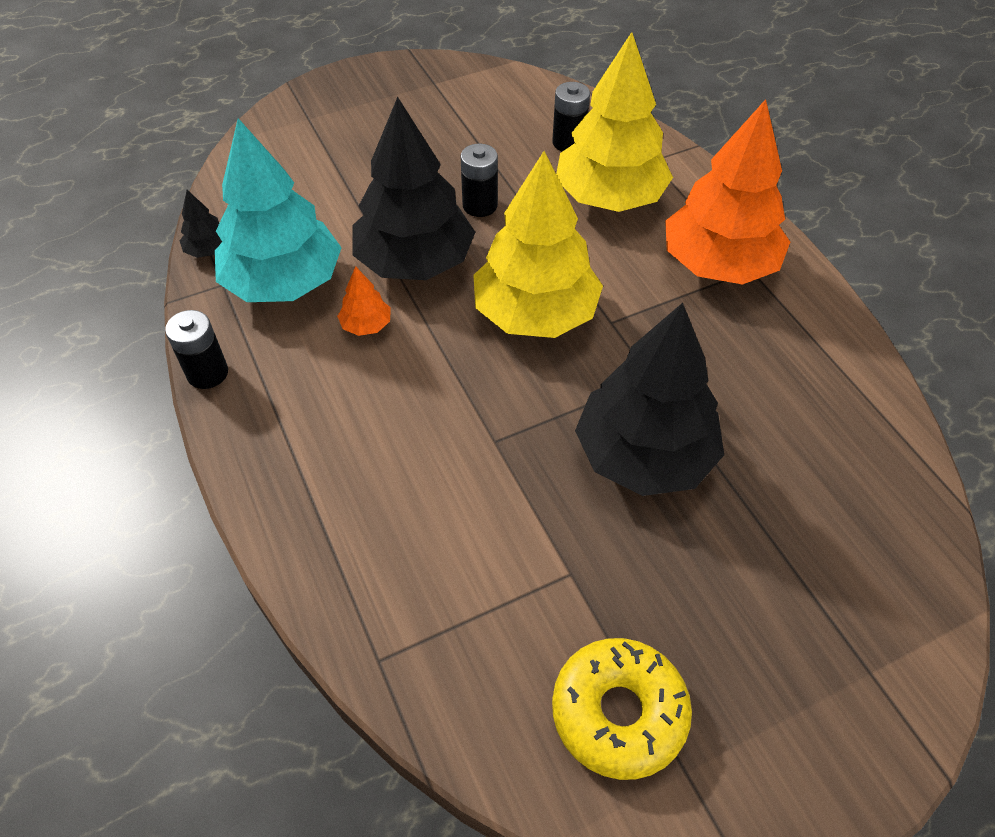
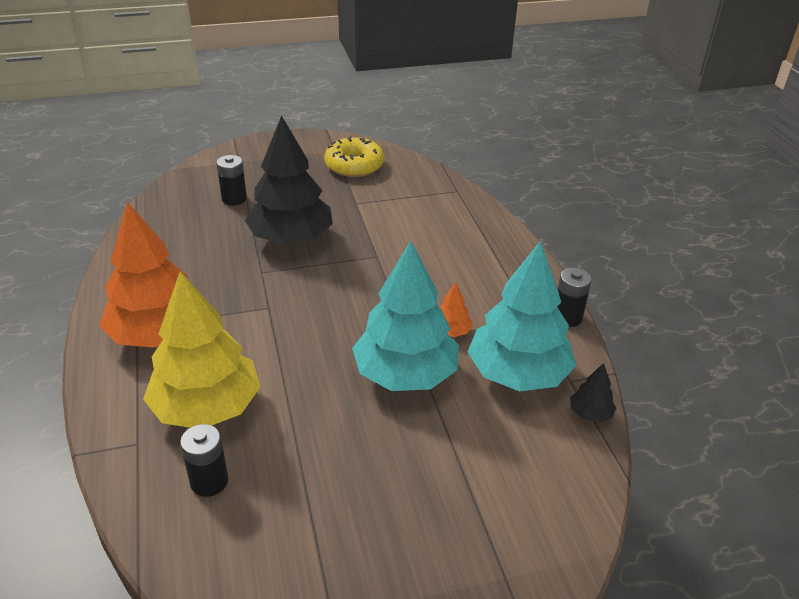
camera: 170 degrees left, 15 degrees down
black tree [352,97,475,280] -> turquoise tree [352,241,459,391]
black battery [460,144,498,217] -> black battery moved to [216,155,247,206]
yellow tree [473,151,603,338] -> none

